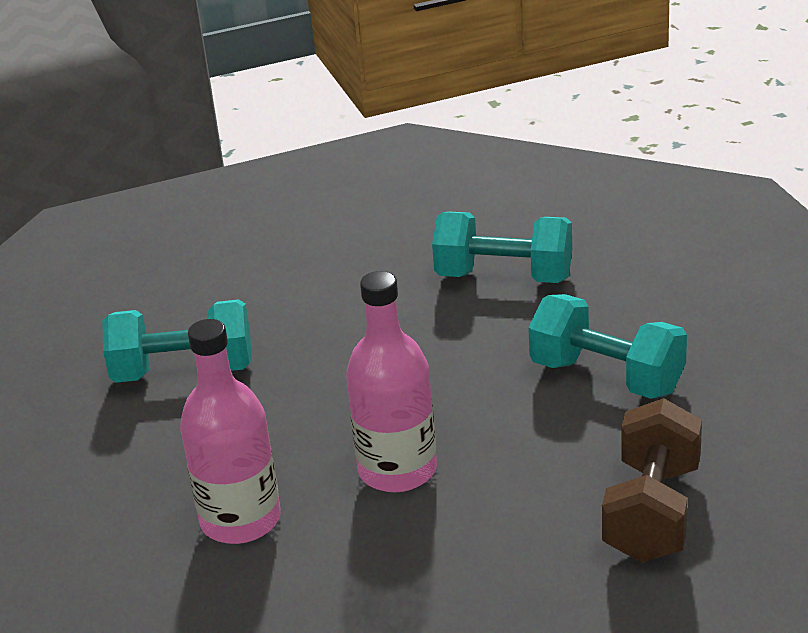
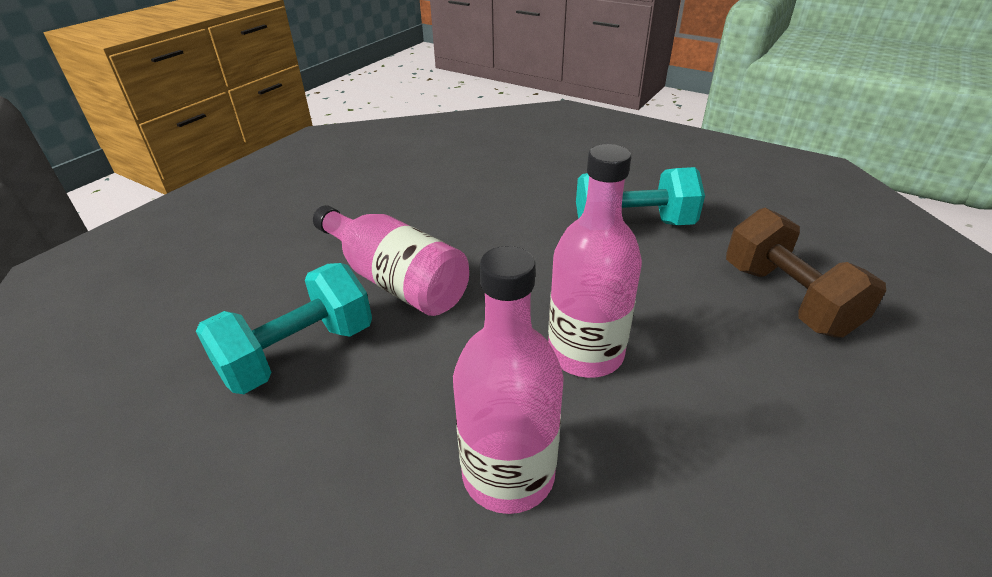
camera: 40 degrees left, 5 degrees up
turquoise dumbbell [432,212,572,283] -> none
none -> pink bottle [313,205,469,316]

